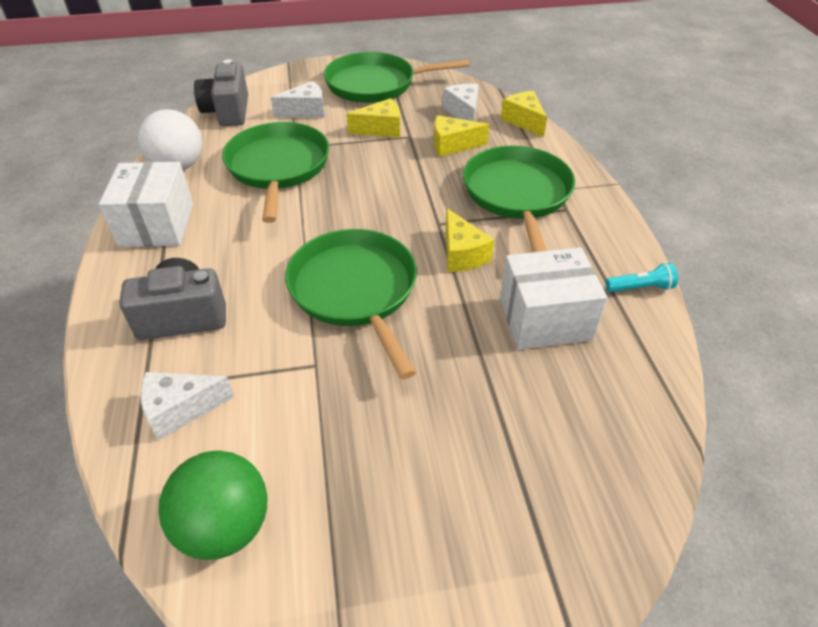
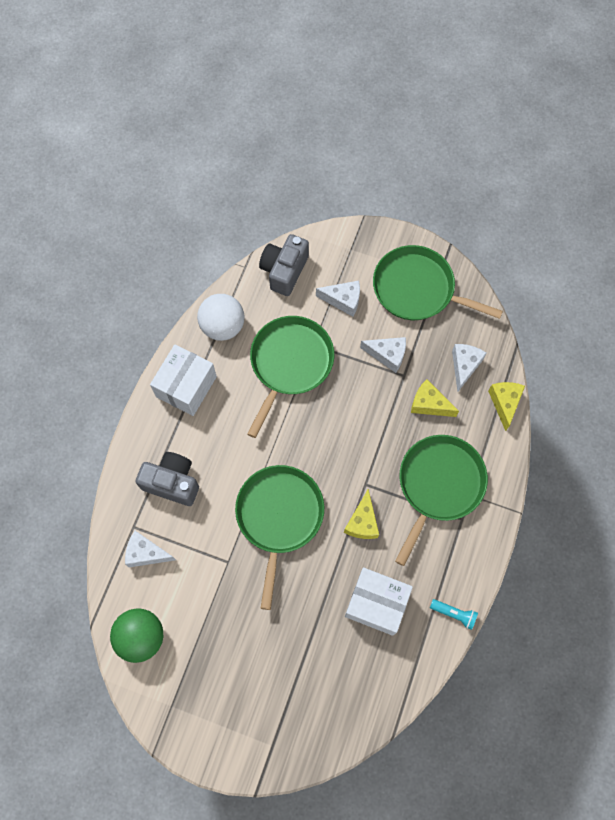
camera: 30 degrees right, 25 degrees up
yellow cheese [347,98,400,137] -> white cheese [360,337,406,373]

